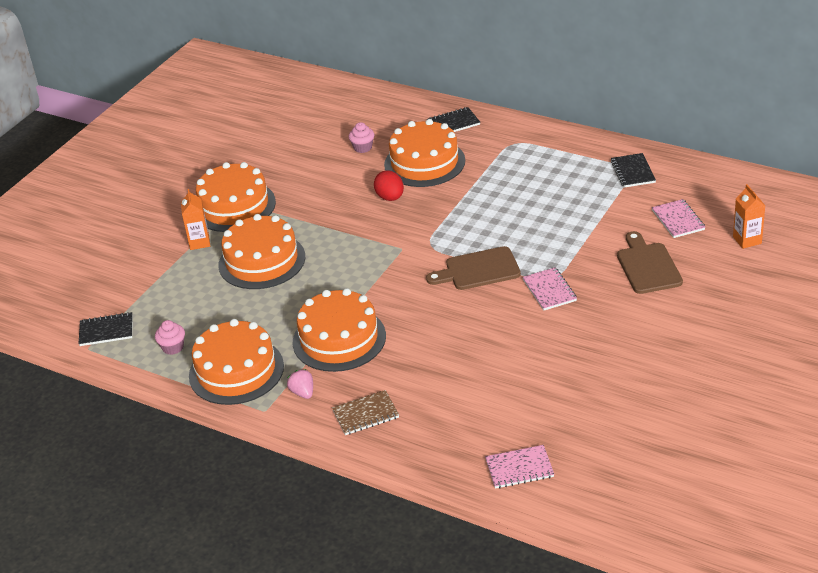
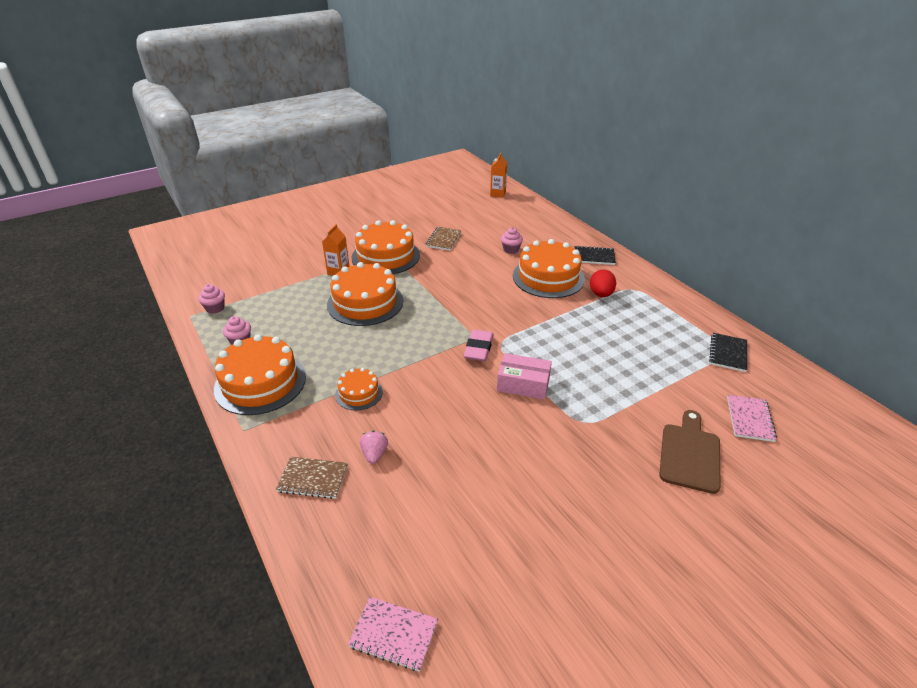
camera: 25 degrees right, 0 degrees up
black notebook [79,312,133,346] -> pink cupcake [198,284,225,314]
pink strawberry [287,369,313,399] -> pink strawberry moved to [360,431,388,464]
orange cake [293,288,386,372] -> orange cake [335,368,383,411], size x0.52
red egg [374,170,404,201] -> red egg moved to [590,270,616,297]
brown cutting board [426,246,521,290] -> pink box [497,353,552,400]
pink notebook [522,268,577,311] -> none
orange carton [733,184,765,249] -> orange carton moved to [490,153,507,197]
none -> brown notebook [426,227,462,251]
none -> pink eraser [464,330,494,361]

